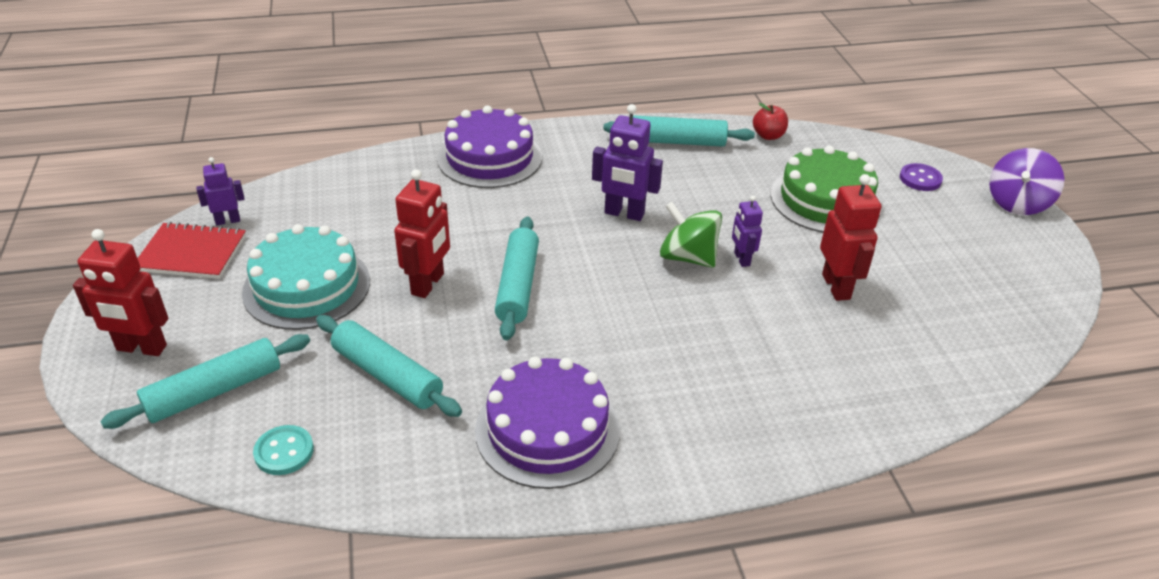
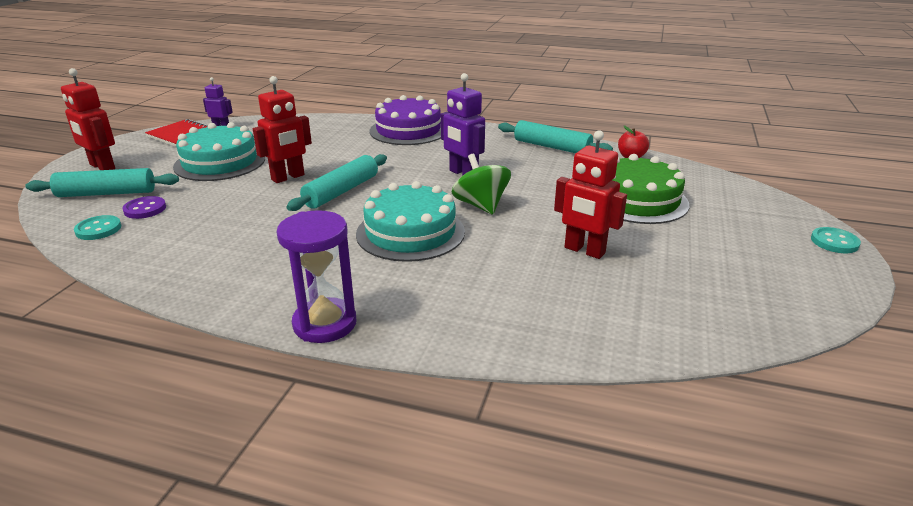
camera: 30 degrees right, 10 degrees down
turquoise rolling pin [316,315,462,417] -> none
purple cake [475,356,620,489] -> none
purple robot [732,196,763,267] -> none
red robot [820,174,881,301] -> red robot turned 105 degrees clockwise [554,130,627,259]
purple button [900,163,943,191] -> purple button moved to [122,196,166,219]
purple spinning top [989,148,1064,215] -> turquoise button [811,227,861,253]
none -> purple hourglass [277,210,356,343]
none -> turquoise cake [356,181,465,262]

